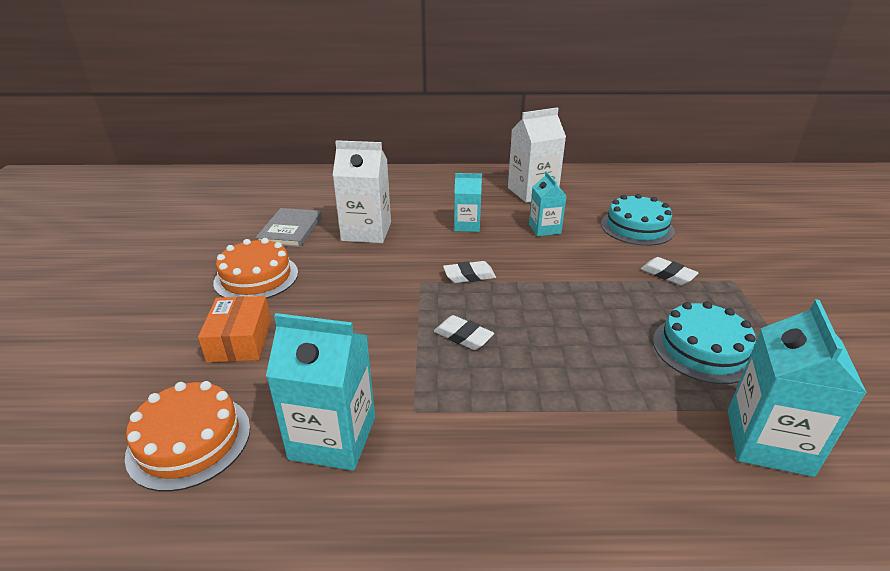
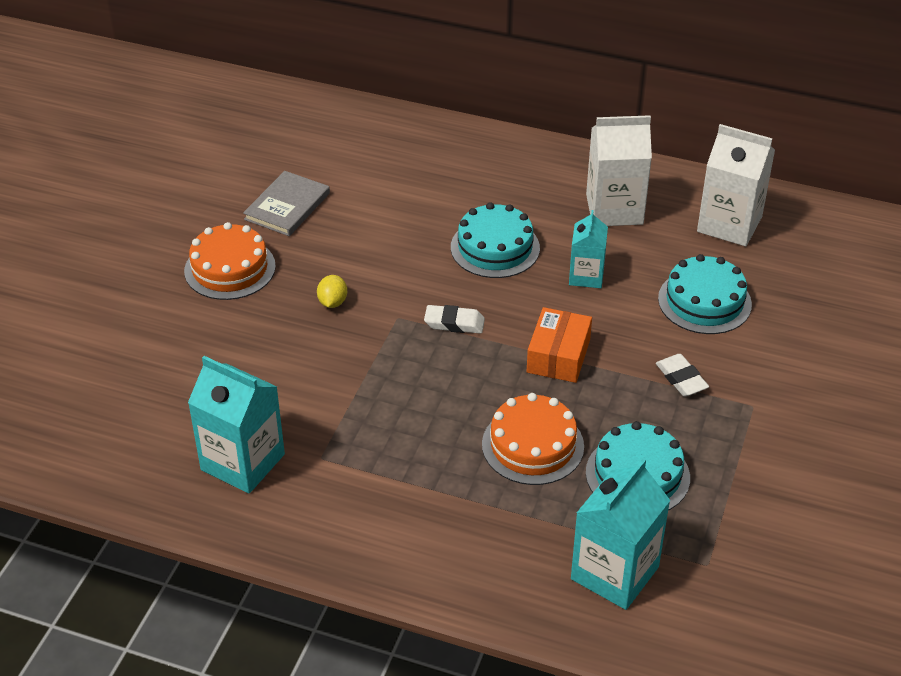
camera: 20 degrees right, 10 degrees up
orange cake [125,381,250,492] -> orange cake moved to [482,393,584,485]
orange box [198,296,271,363] -> orange box moved to [527,307,592,383]
white carton [333,140,391,243] -> white carton moved to [697,124,775,246]
white eraser [434,315,494,350] -> none
turquoise carton [454,173,482,232] -> turquoise cake [451,202,540,278]
none -> yellow lemon [317,275,347,308]

